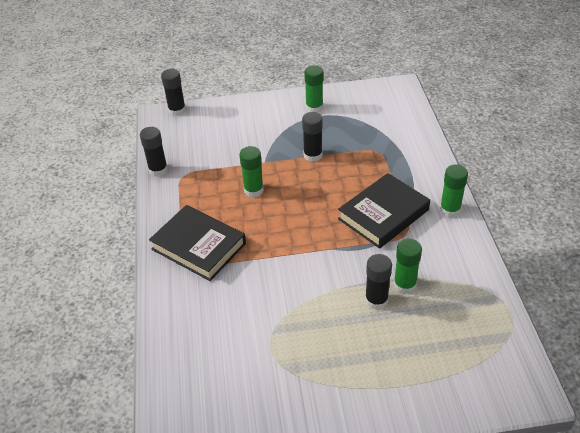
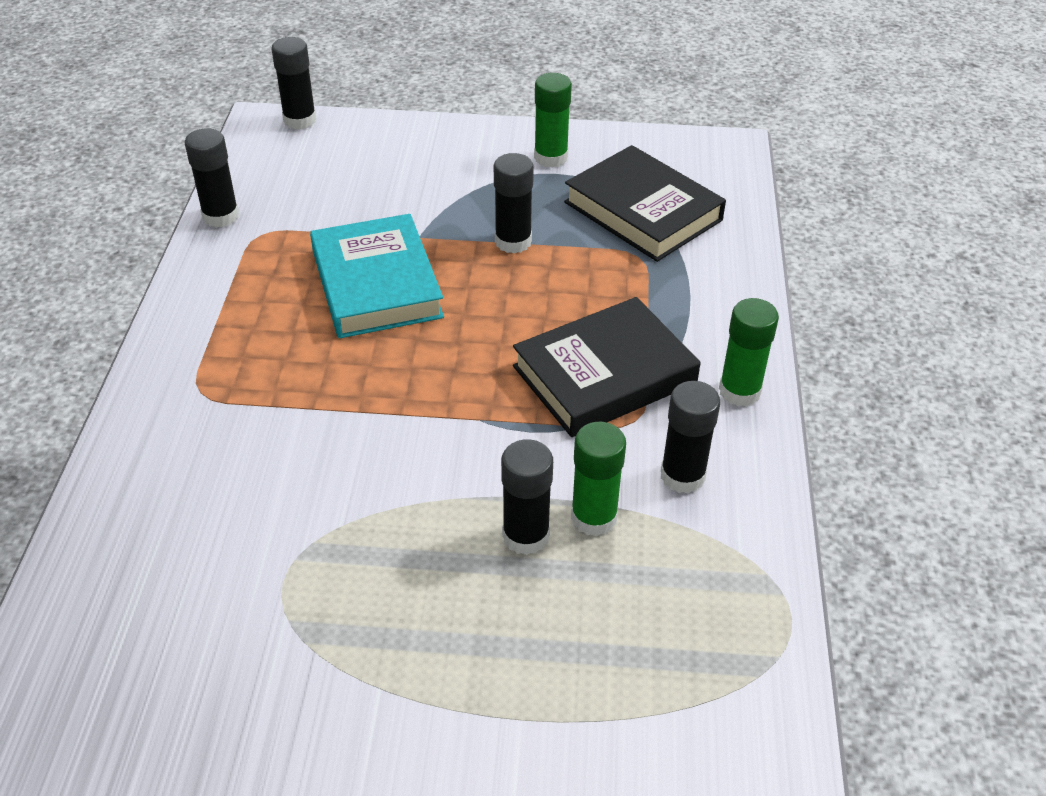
camera: 10 degrees right, 0 degrees up
black book [149,205,246,281] -> black book moved to [564,145,726,262]
green glue stick [239,146,264,198] -> turquoise book [310,214,444,338]
none -> black glue stick [661,381,720,494]

